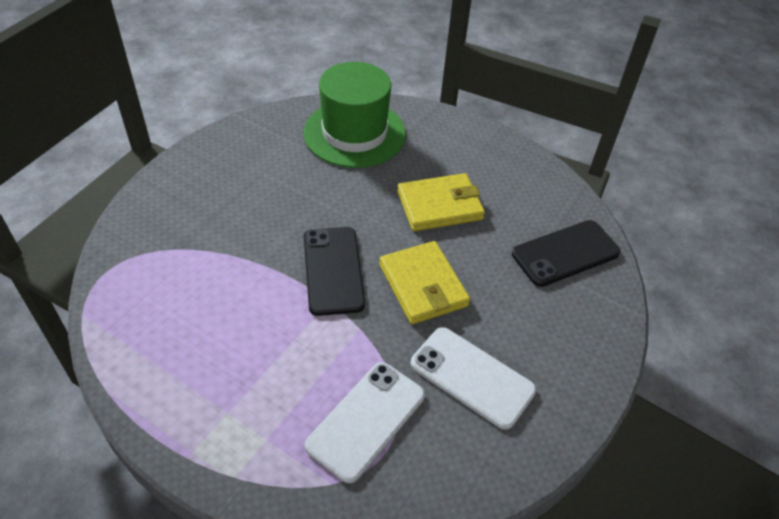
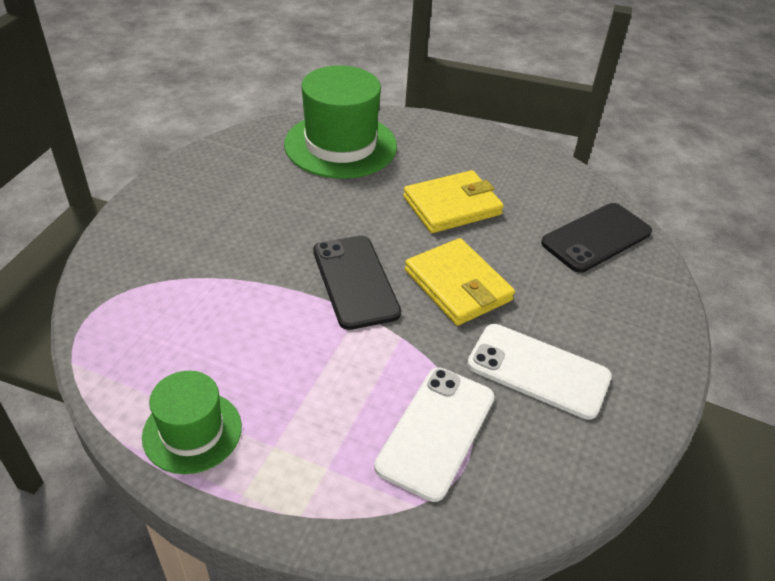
camera: 10 degrees left, 5 degrees down
none -> green hat [142,371,242,474]

